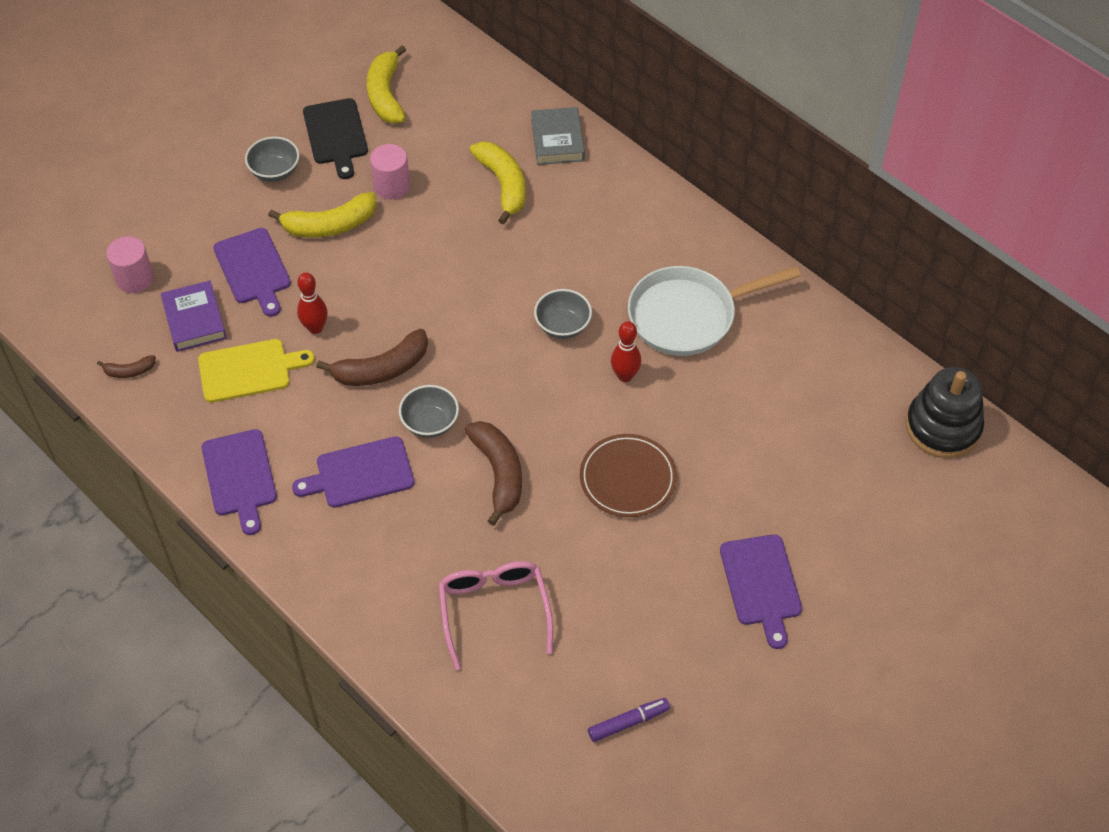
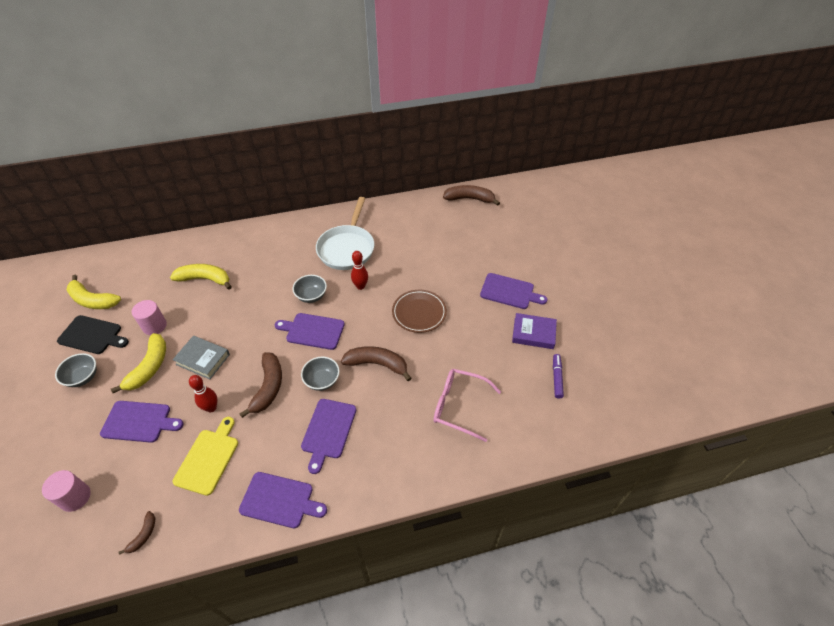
camera: 60 degrees left, 5 degrees down
purple book [161,281,227,352] -> purple book moved to [512,313,557,349]
grey book [531,107,585,165] -> grey book moved to [172,336,230,379]
black stacking toy [906,367,984,458] -> brown banana [443,185,500,206]
none -> purple cutting board [275,313,345,350]

